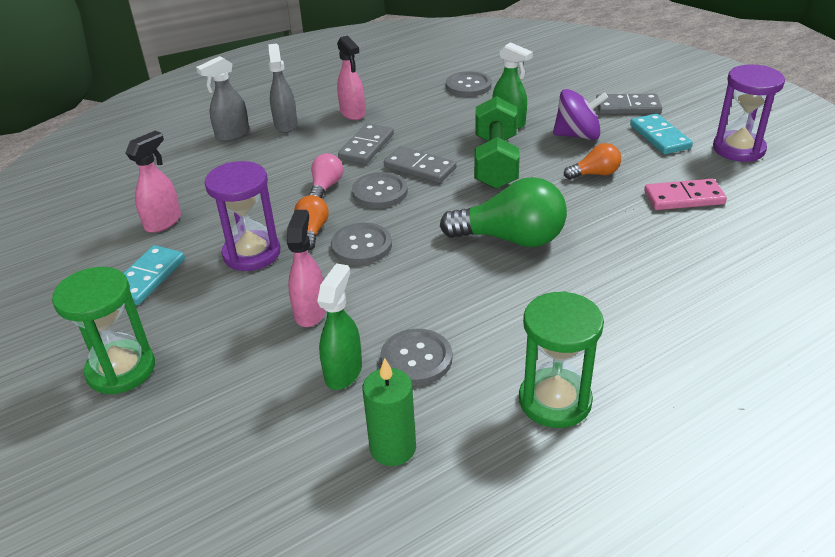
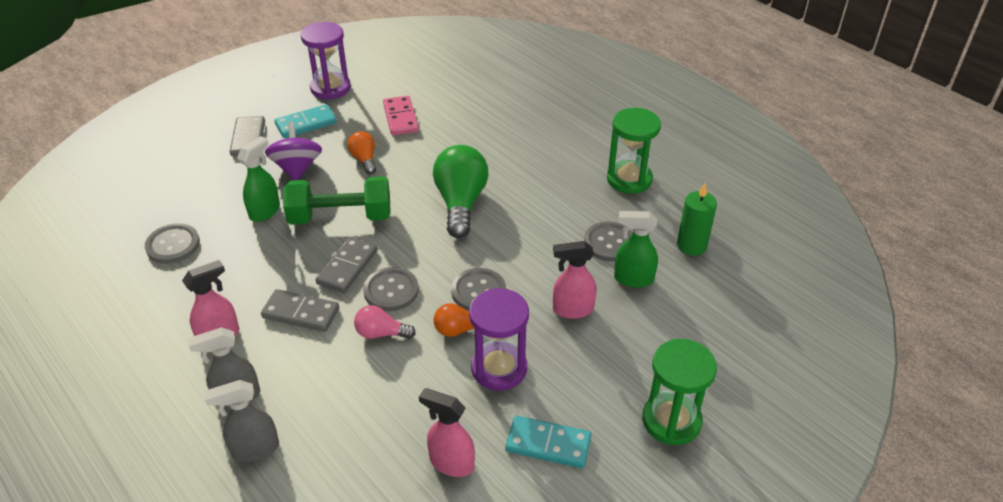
camera: 100 degrees left, 5 degrees up
grey spray bottle [196,56,249,142] -> grey spray bottle turned 120 degrees clockwise [204,380,279,462]

